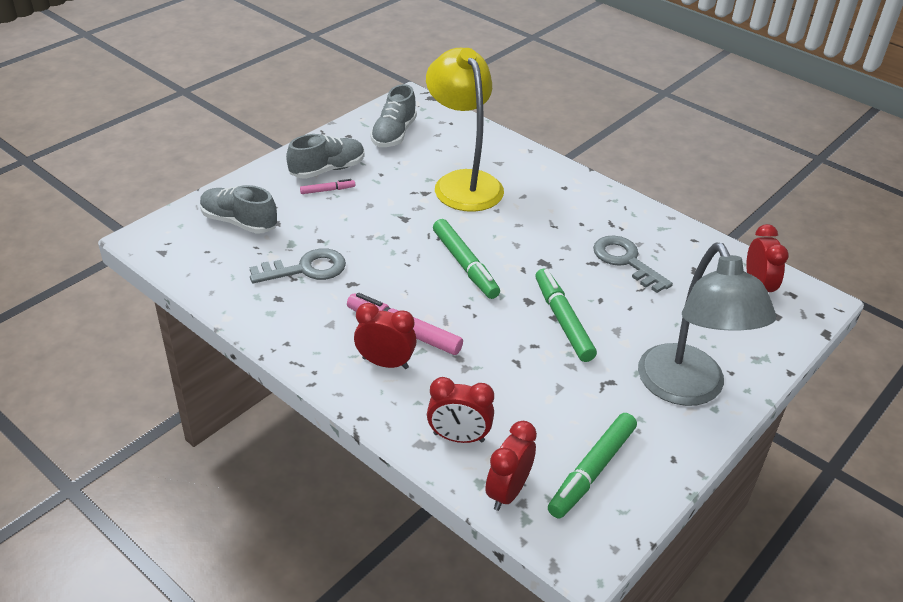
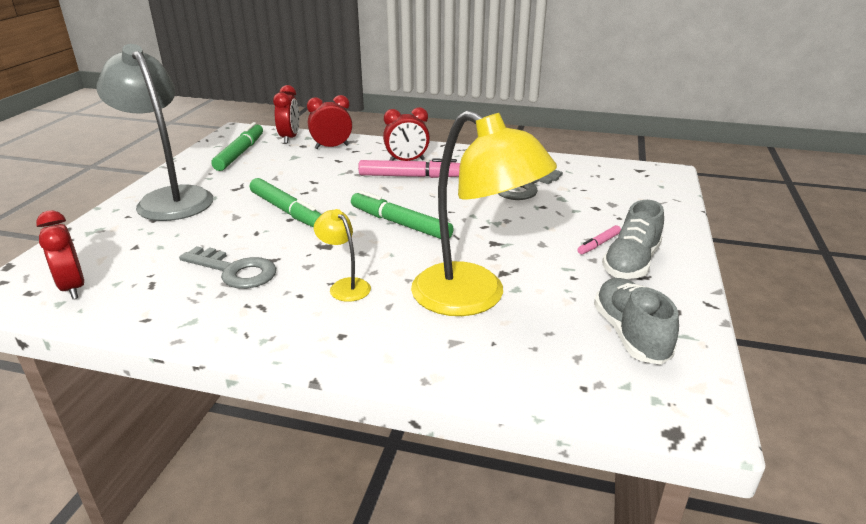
camera: 155 degrees right, 10 degrees down
grey shoe [200,185,277,234] -> none
none -> yellow lamp [314,209,371,302]

